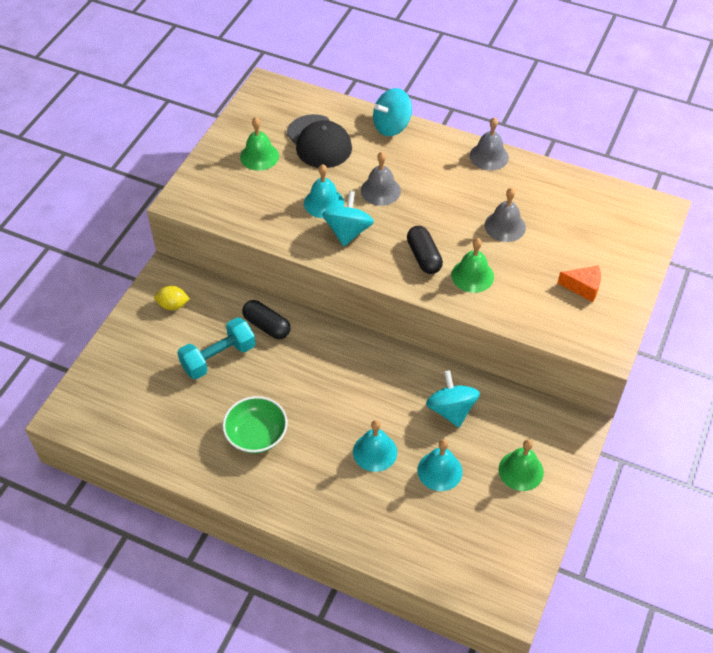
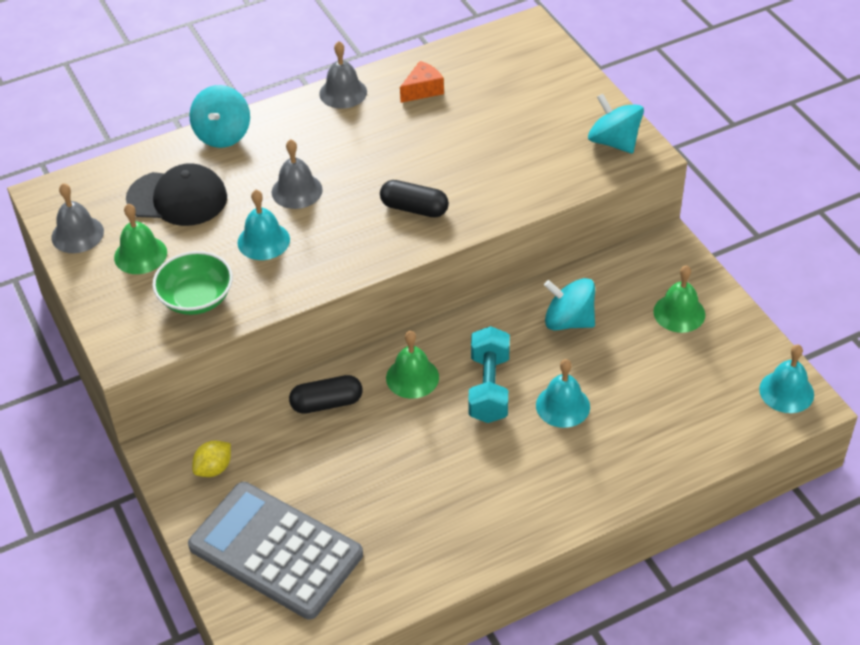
camera: 50 degrees left, 5 degrees down
turquoise dumbbell [177,317,256,379] -> turquoise dumbbell moved to [468,326,510,423]
green bowl [222,396,288,453] -> green bowl moved to [152,251,233,315]
turquoise spinning top [322,191,374,246] -> turquoise spinning top moved to [588,94,644,154]
turquoise bell [417,439,462,491] -> turquoise bell moved to [759,345,814,413]
green bell [451,238,494,293] -> green bell moved to [386,331,439,399]
grey bell [485,188,526,242] -> grey bell moved to [51,183,104,253]
orange cheese [557,265,601,302] -> orange cheese moved to [400,61,444,103]
none -> grey calculator [188,482,363,619]

